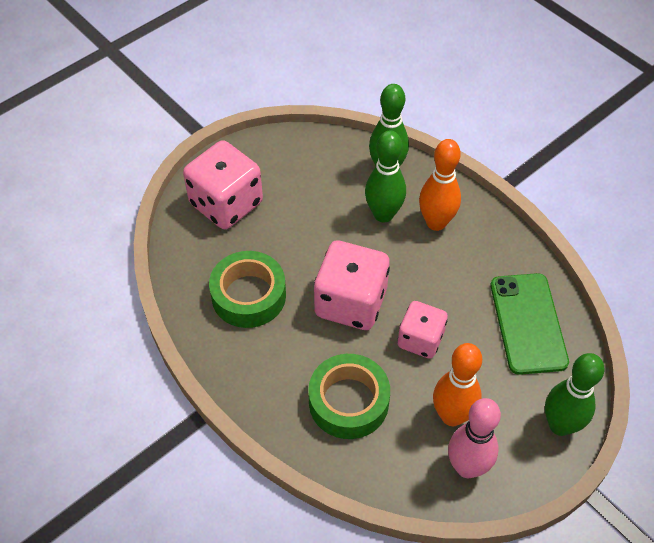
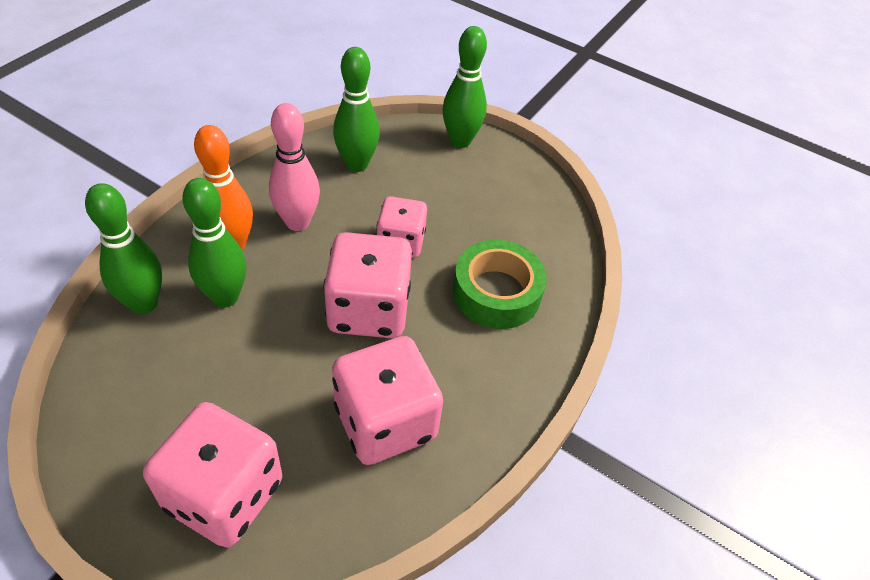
camera: 110 degrees left, 5 degrees down
green tape [209,251,286,328] -> pink dice [332,336,443,465]
orange bowling pin [433,343,482,426] -> none
pink bowling pin [448,398,501,478] -> pink bowling pin moved to [269,103,320,231]
green phone [491,273,569,375] -> green bowling pin [333,47,380,172]

